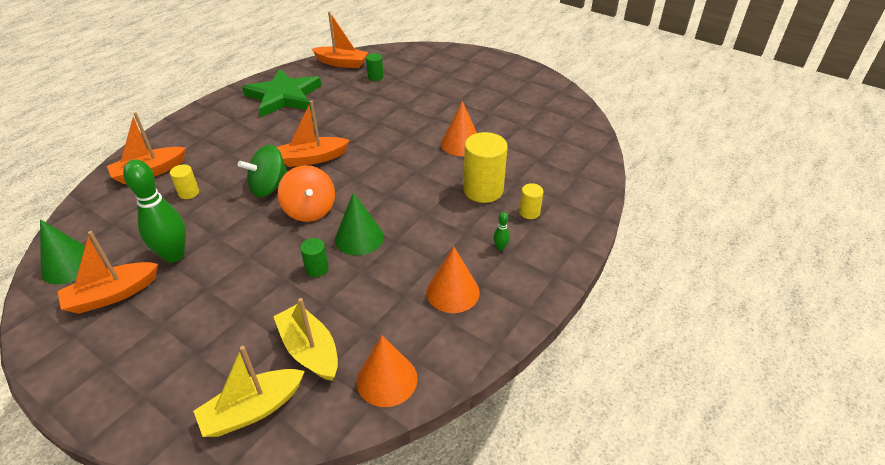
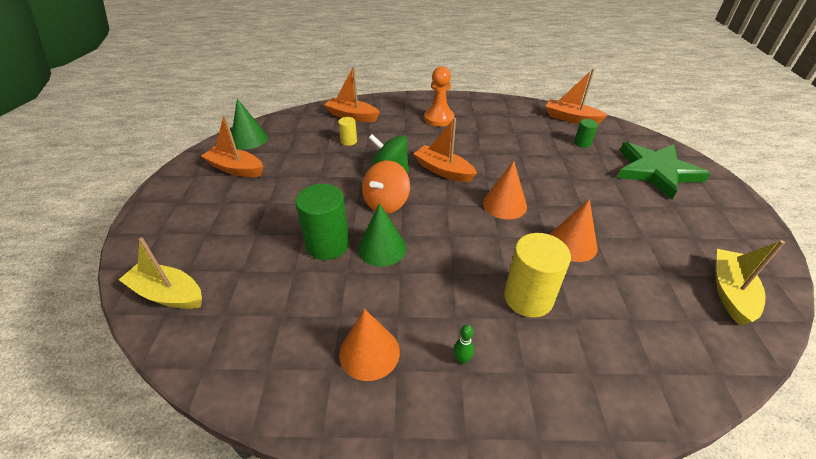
camera: 55 degrees right, 0 degrees up
green bowling pin [123,159,186,263] -> none
green star [242,69,321,117] -> green star moved to [617,142,711,200]
yellow boat [273,298,338,381] -> yellow boat moved to [716,240,785,325]
green cylinder [300,238,329,277] -> green cylinder [295,184,350,260], size x2.00
orange boat [312,12,368,68] -> orange boat turned 135 degrees clockwise [546,69,608,124]
orange cone [357,335,418,407] -> orange cone moved to [483,161,527,219]
yellow cylinder [519,183,543,219] -> none
none -> orange pawn [424,66,454,127]

